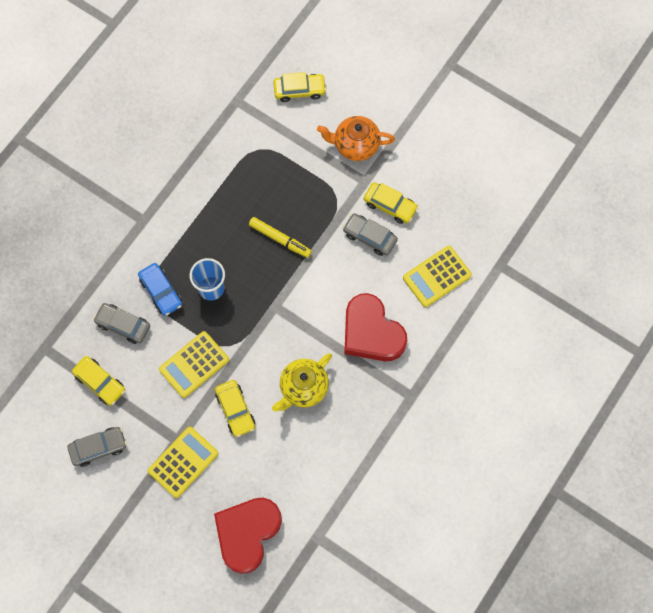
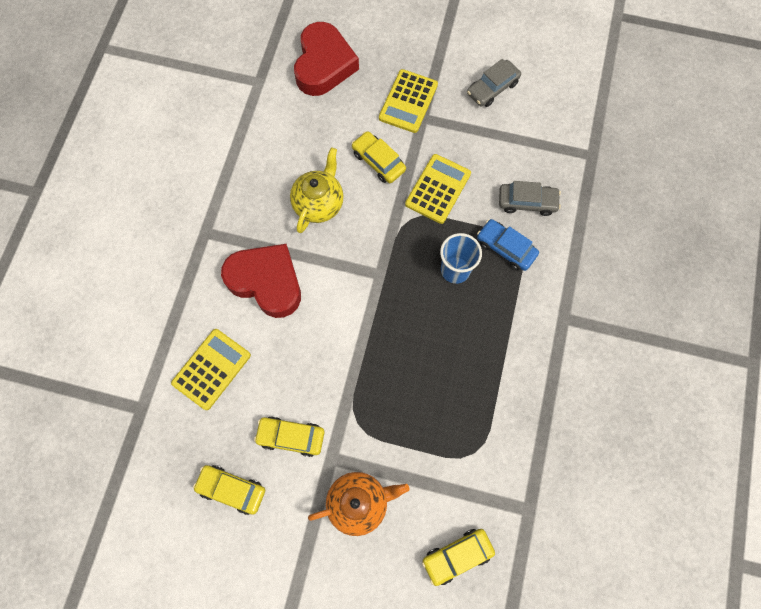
camera: 160 degrees right, 0 degrees up
yellow car [72,356,125,406] -> yellow car moved to [193,465,265,515]
yellow marker [249,217,312,258] -> none
grey car [343,213,398,256] -> none

